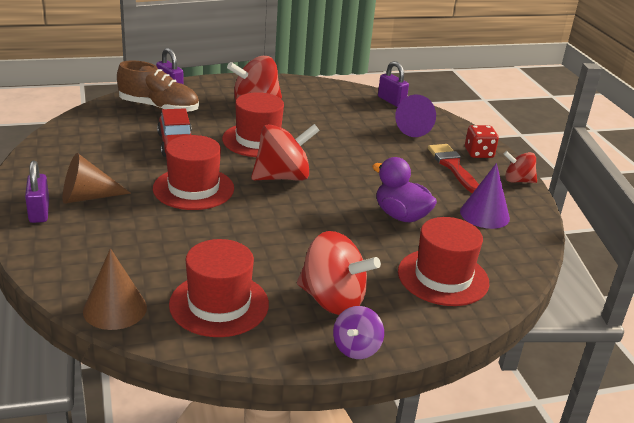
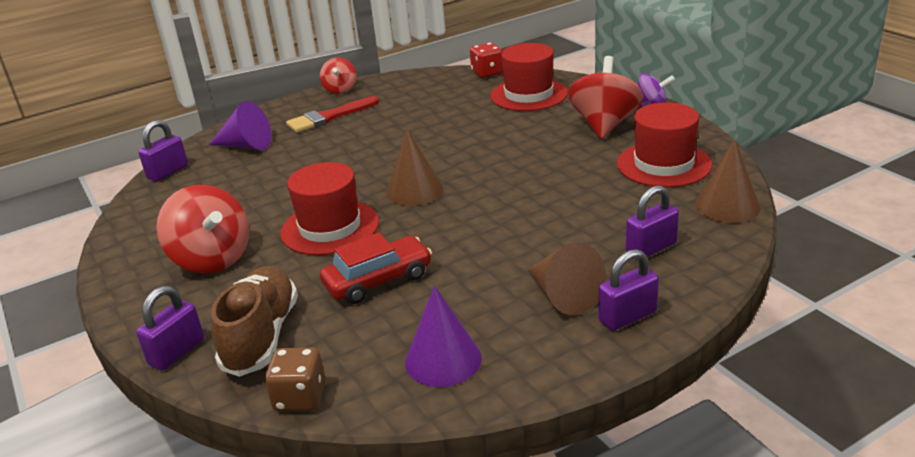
camera: 100 degrees left, 0 degrees up
red hat [153,135,234,210] -> none
red spinning top [251,124,320,181] -> brown cone [386,129,443,206]
purple duck [372,157,437,222] -> none
purple cone [460,163,510,229] -> purple cone moved to [405,286,482,387]
red dice [465,125,499,158] -> red dice moved to [470,42,503,78]
none -> brown dice [265,347,326,411]
none -> purple padlock [626,185,679,257]

